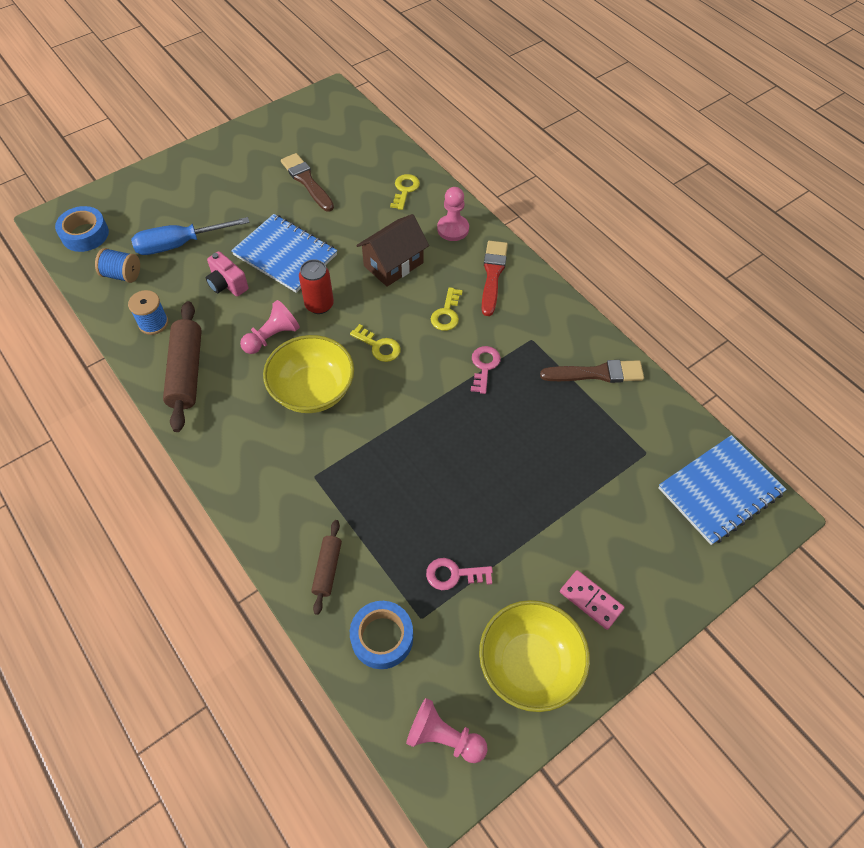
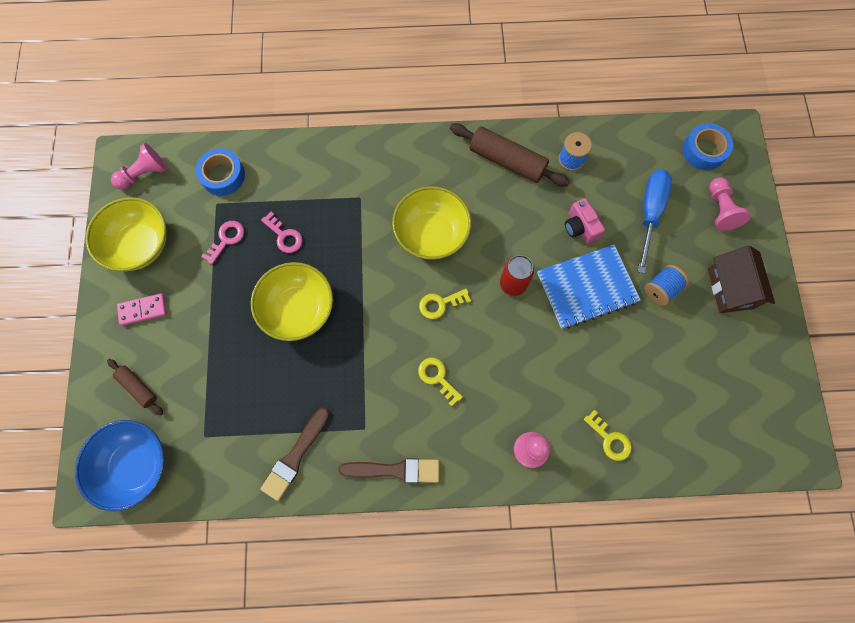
camera: 125 degrees right, 15 degrees up
blue spool [95,248,140,283] -> blue spool moved to [645,265,689,306]
pink camera [206,251,249,296] -> pink camera turned 105 degrees counterclockwise [565,198,605,244]
pink pawn [240,300,300,354] -> pink pawn moved to [709,177,751,231]
brown brush [281,153,334,212] -> brown brush moved to [338,458,439,483]
brown rolling pin [311,520,342,615] -> brown rolling pin moved to [107,359,163,415]
brown house [356,214,429,287] -> brown house moved to [708,246,775,313]
pink key [471,346,501,394] -> pink key moved to [261,212,303,253]
red brush [481,241,508,316] -> none
blue notebook [658,435,787,545] -> blue bowl [75,420,165,511]
none -> yellow bowl [251,262,333,341]

